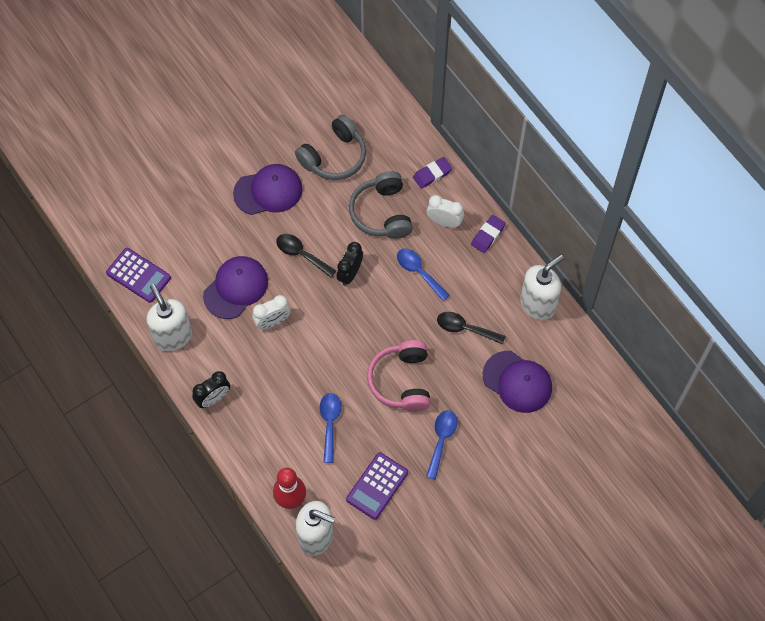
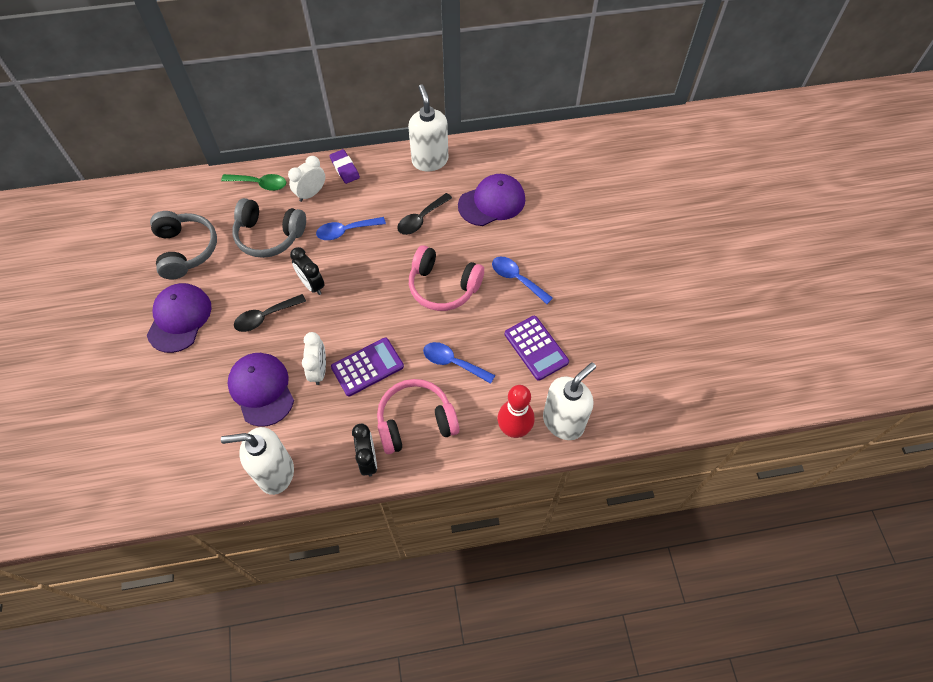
camera: 65 degrees left, 5 degrees down
purple calculator [106,248,171,303] -> purple calculator moved to [331,338,404,396]
purple eraser [413,157,453,189] -> green spoon [221,174,286,191]
none -> pink headphones [377,379,460,454]

